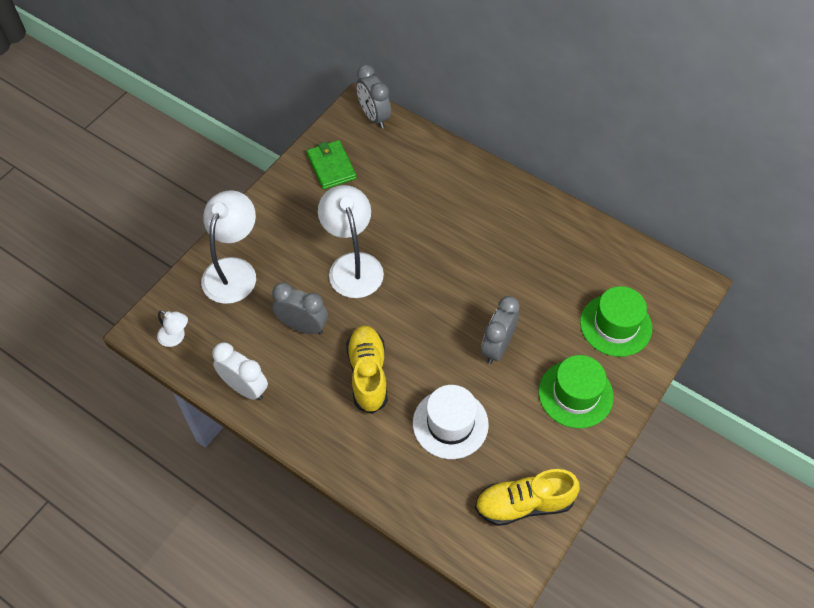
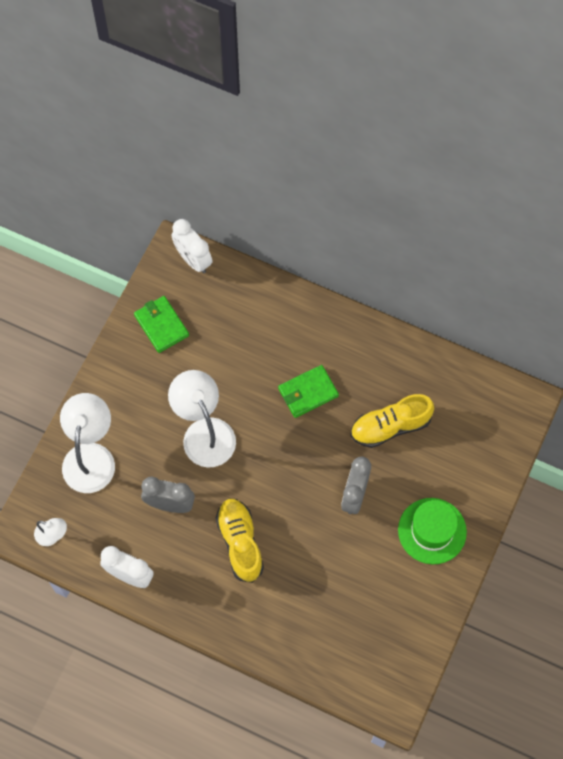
camera: 10 degrees left, 10 degrees up
grey clock [356,65,391,129] -> white clock [172,219,212,273]
white hat [413,385,489,459] -> none
yellow shoe [475,469,580,526] -> yellow shoe moved to [351,394,434,448]
green hat [580,286,652,357] -> none
none -> green wallet [278,365,339,418]

